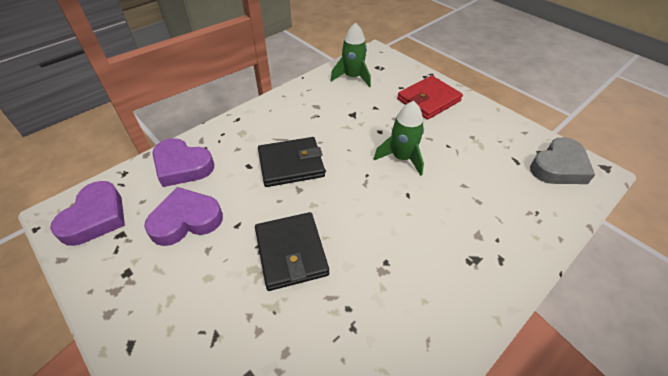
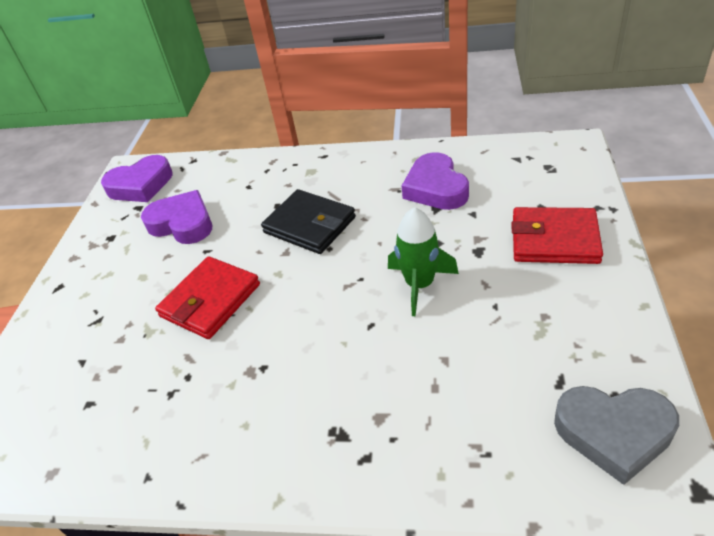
camera: 55 degrees right, 5 degrees down
purple heart [152,138,214,187] -> purple heart moved to [402,152,469,210]
black wallet [255,212,329,291] -> red wallet [155,256,260,339]
green rocket [330,23,371,87] -> none

